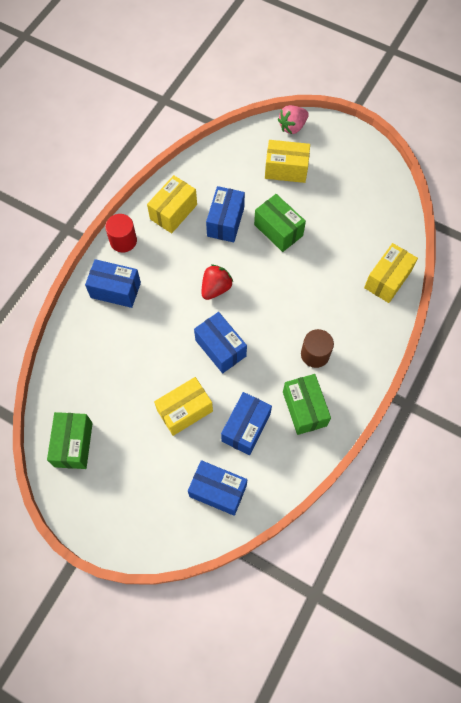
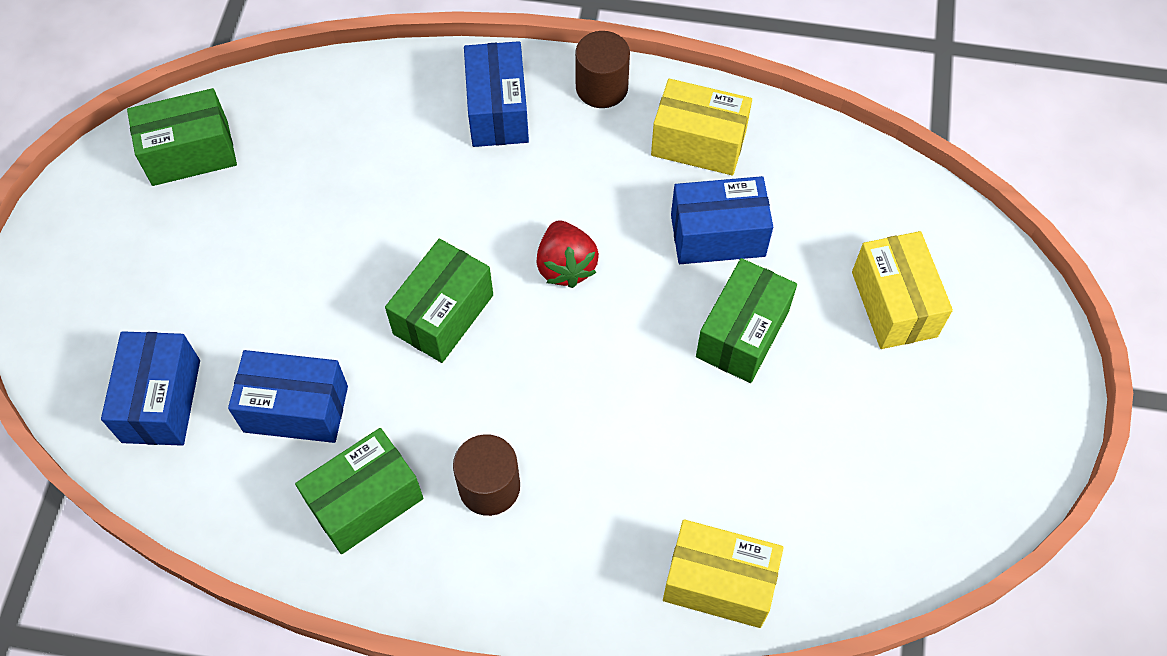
camera: 70 degrees right, 5 degrees down
red cylinder [105,214,137,252] -> brown cylinder [575,31,630,108]
yellow box [154,377,213,436] -> none
blue box [194,312,247,373] -> green box [385,239,493,363]
red strawberry [202,265,233,300] -> red strawberry turned 60 degrees clockwise [536,220,599,288]
pink strawberry [278,105,309,134] -> none

